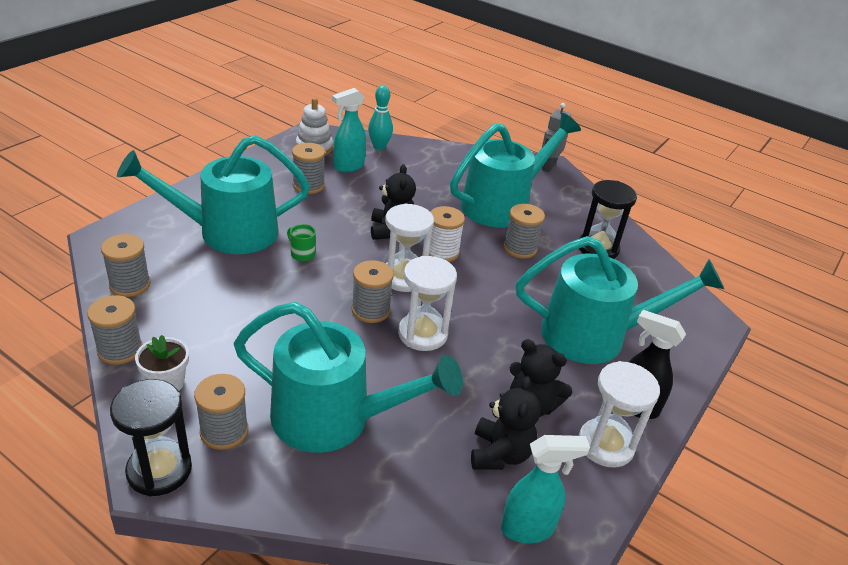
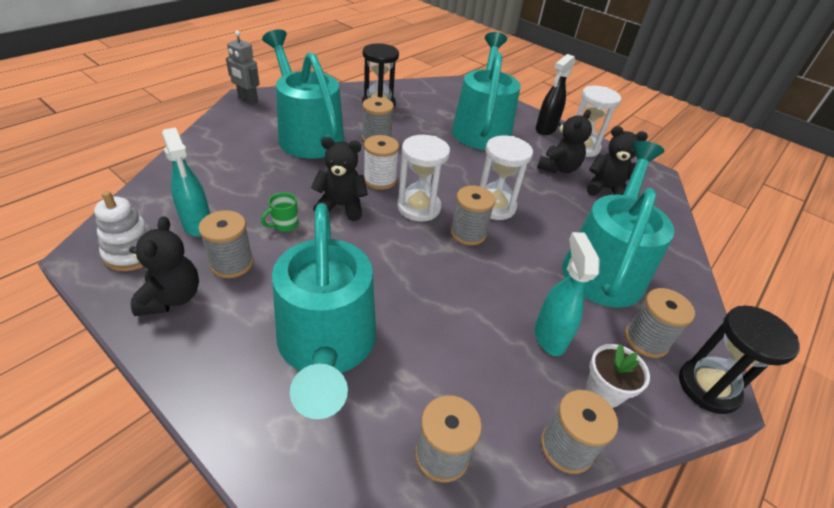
camera: 85 degrees left, 5 degrees up
green mug [287,224,316,261] -> green mug moved to [261,192,298,232]
turquoise bowling pin [368,85,393,150] -> none
turquoise spray bottle [501,435,590,543] -> turquoise spray bottle moved to [535,232,600,356]
none -> black teddy bear [129,216,199,316]

